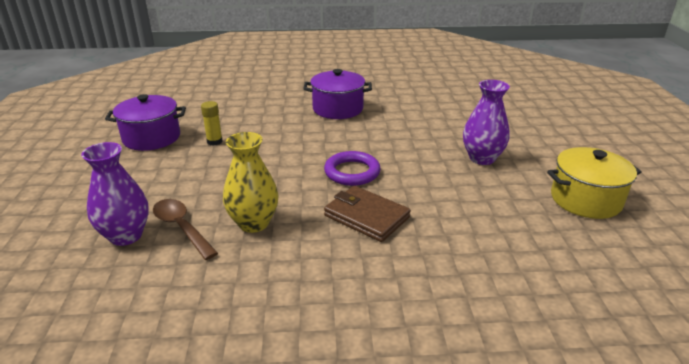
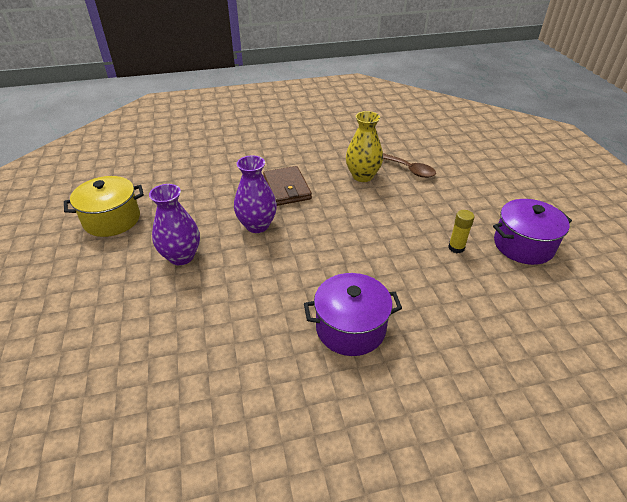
camera: 170 degrees right, 10 degrees up
purple vase [81,142,149,246] -> purple vase moved to [234,155,277,233]
purple ring [324,151,381,186] -> none
brown wallet [324,186,411,242] -> brown wallet turned 45 degrees clockwise [263,166,312,206]

